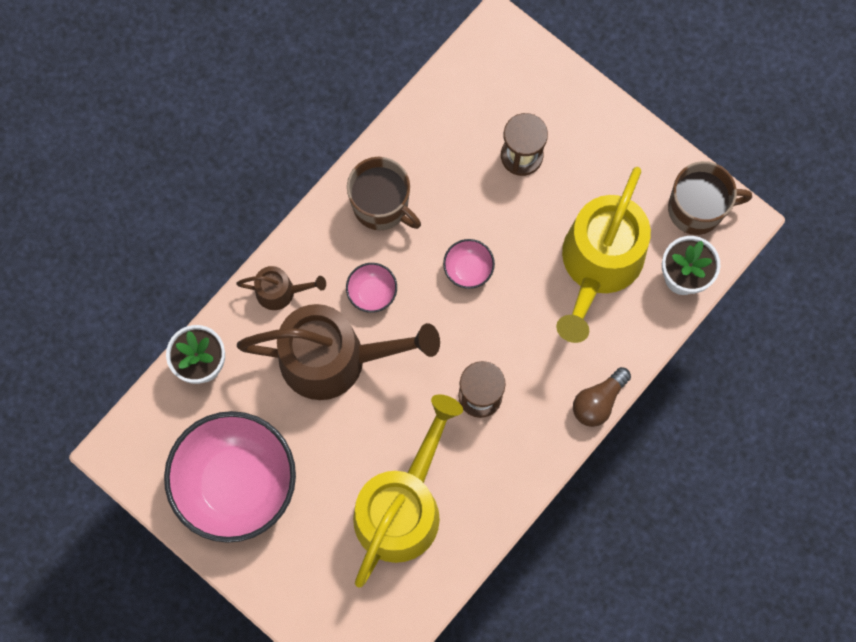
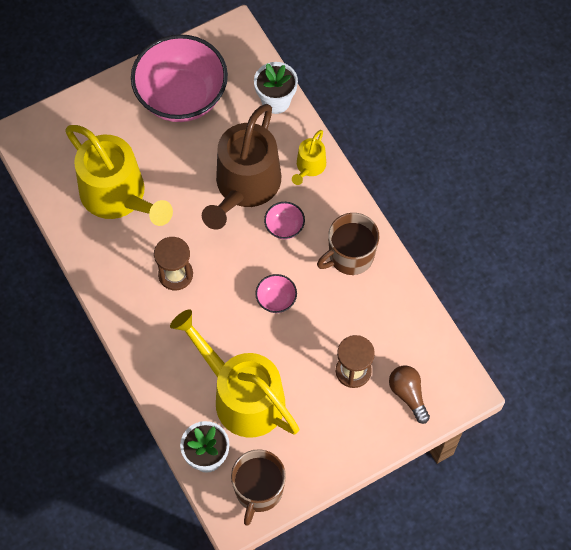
camera: 110 degrees right, 10 degrees down
brown watering can [236,266,326,310] -> yellow watering can [292,130,326,185]
brown light bulb [573,367,631,427] -> brown light bulb moved to [389,365,430,424]

